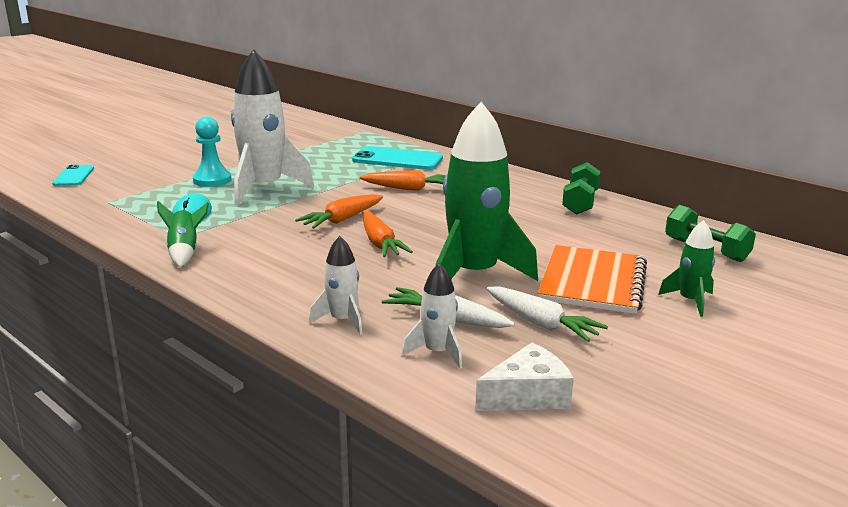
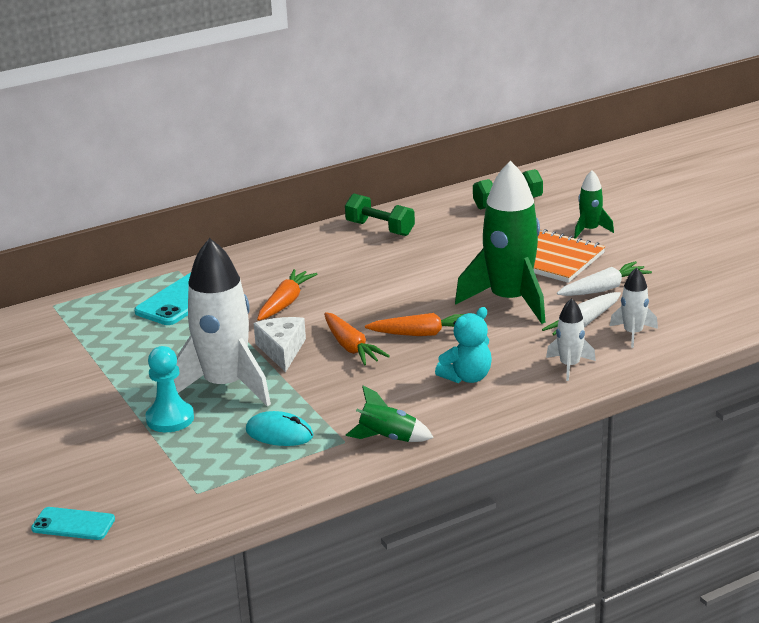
camera: 70 degrees left, 5 degrees up
white cheese [475,342,574,411] -> white cheese moved to [254,317,306,372]
none -> turquoise teddy bear [435,307,492,383]

